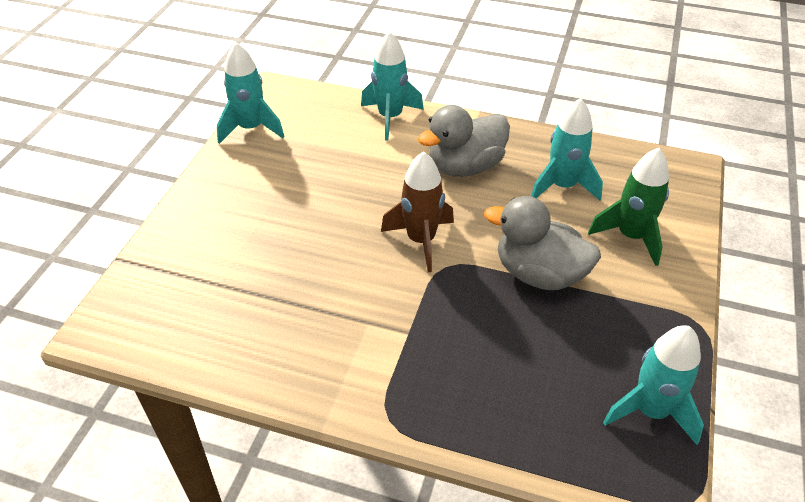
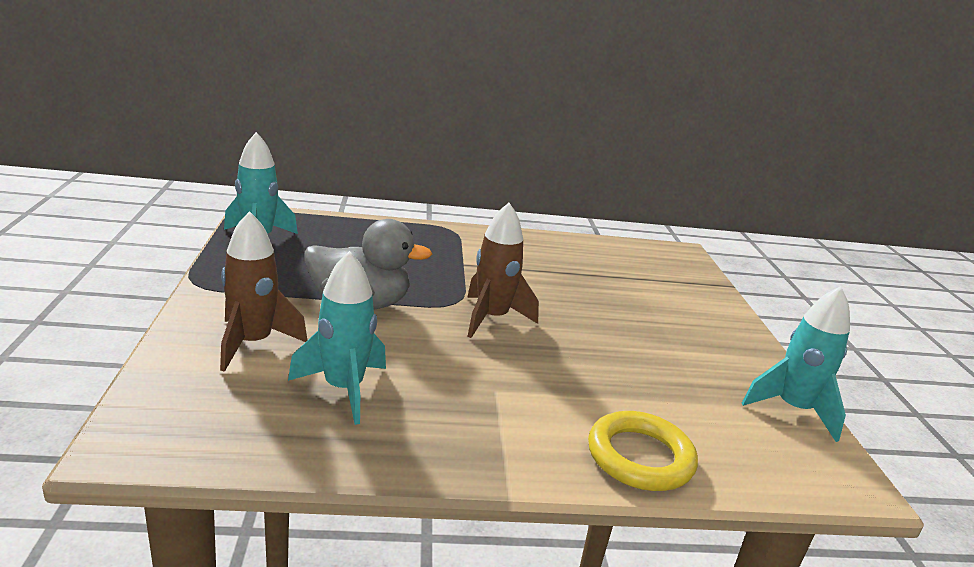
camera: 155 degrees right, 20 degrees down
turquoise rocket [361,31,424,141] -> yellow ring [588,411,698,491]
grey duck [418,105,510,177] -> none
green rocket [588,148,669,266] -> brown rocket [220,211,307,372]

